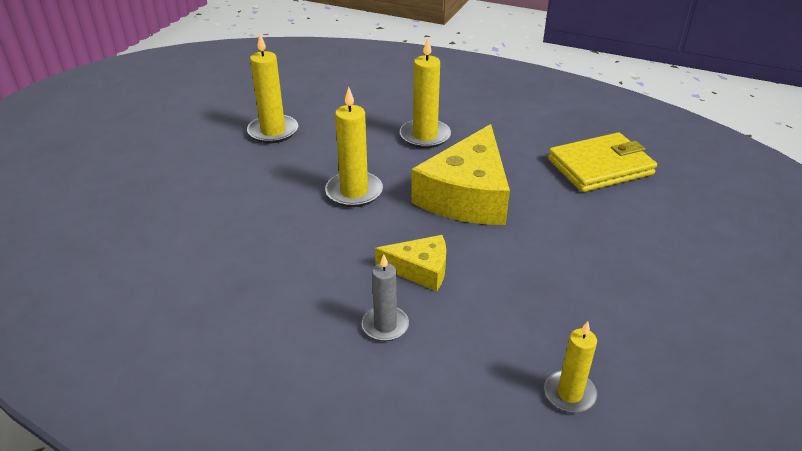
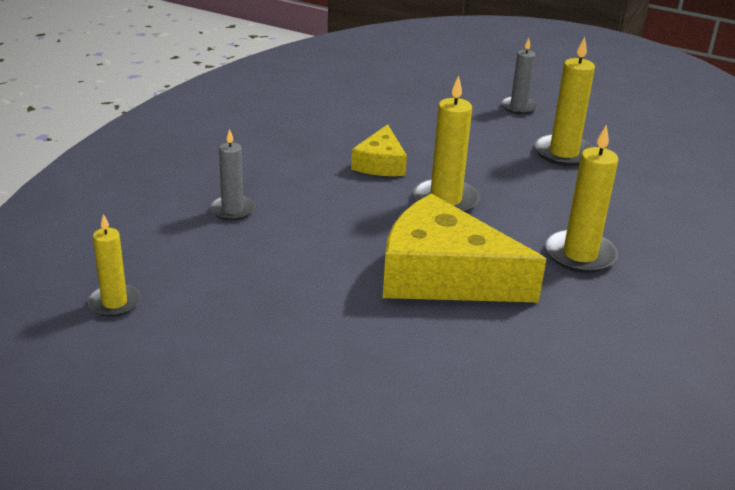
camera: 90 degrees right, 5 degrees down
yellow cheese [375,235,446,291] -> yellow cheese moved to [351,124,407,176]
yellow wallet [548,132,657,192] -> none
none -> grey candle [501,38,538,115]

